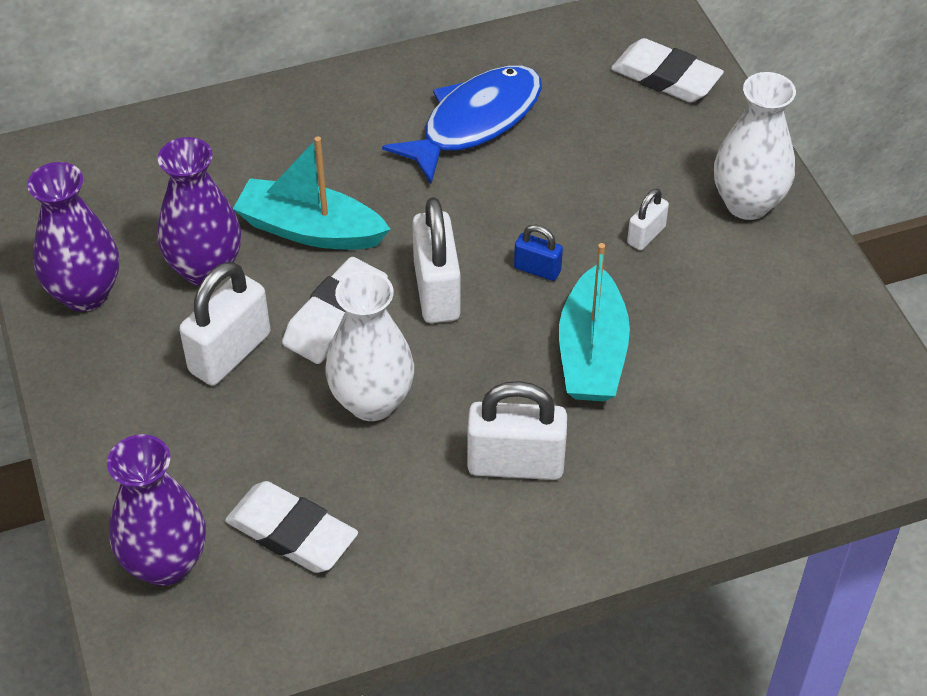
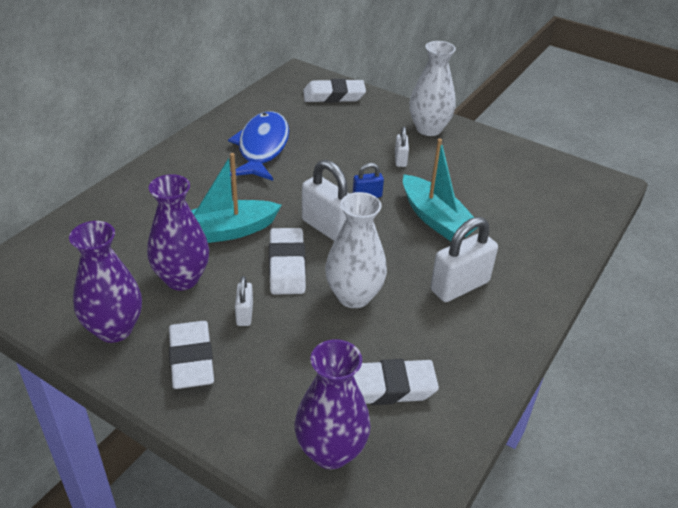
camera: 40 degrees left, 10 degrees down
white padlock [179,262,270,386] -> white padlock [235,276,253,326], size x0.53
none -> white eraser [169,321,214,389]

